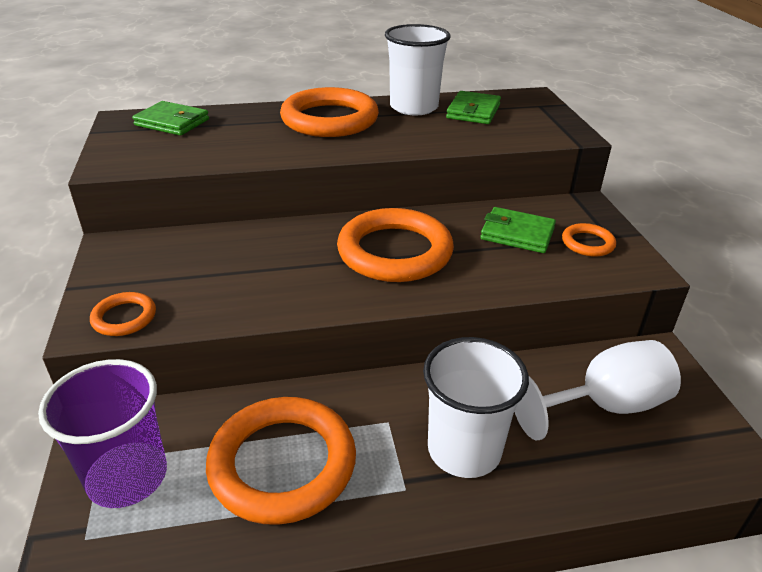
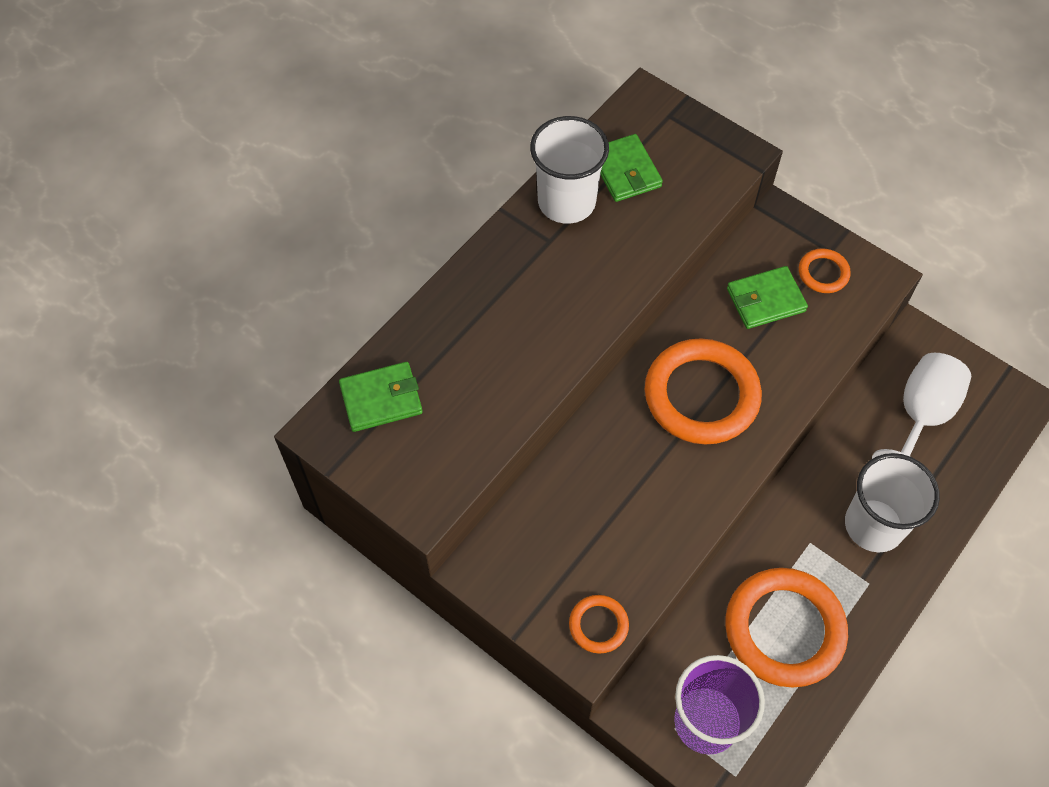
camera: 40 degrees left, 25 degrees up
orange ring [280,87,379,137] -> none

